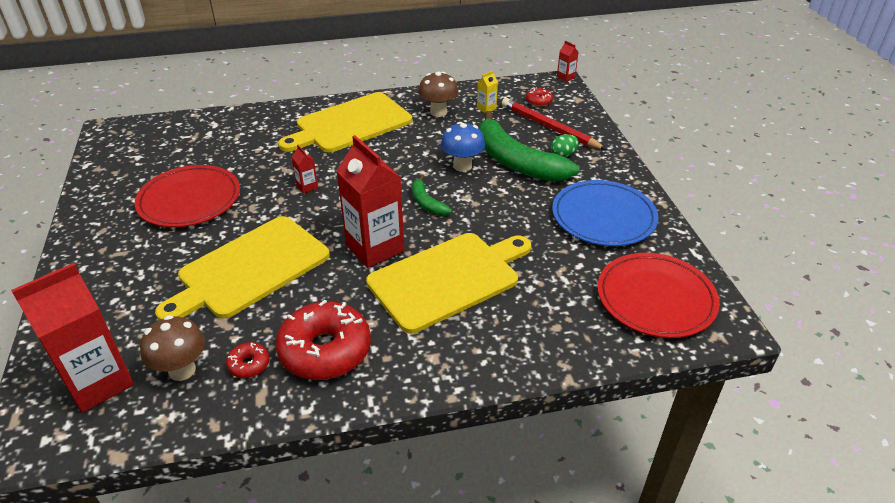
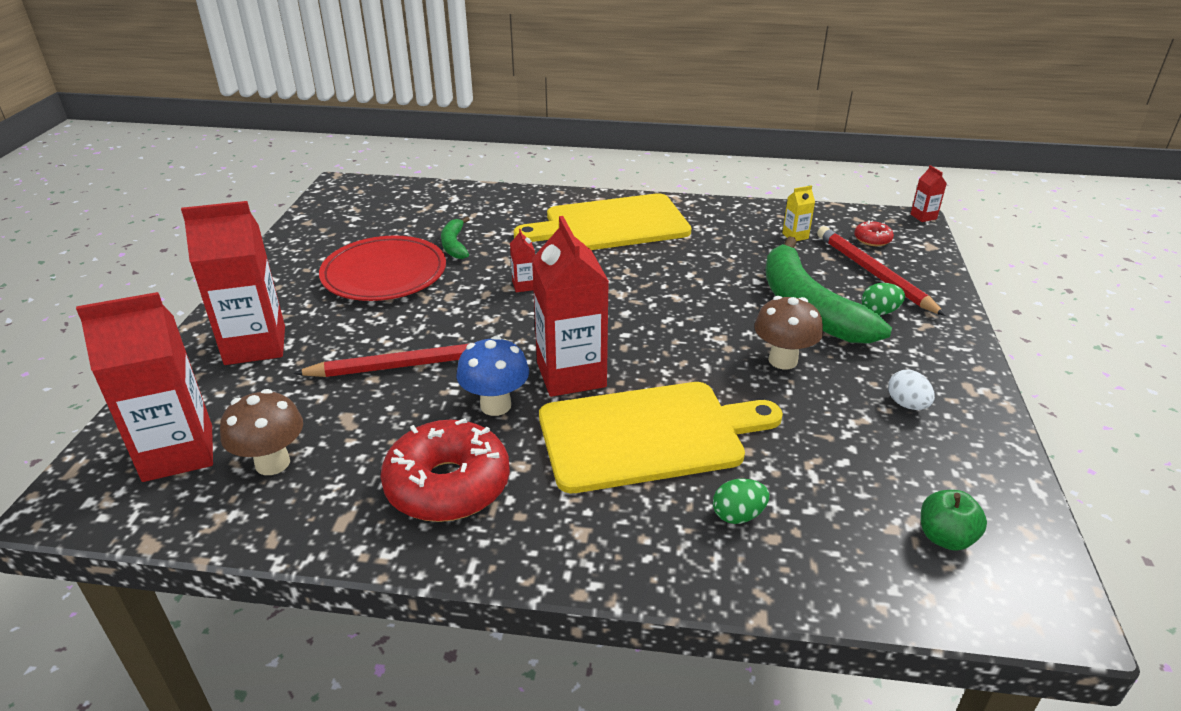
camera: 20 degrees right, 5 degrees down
yellow cutting board [155,216,330,320] -> red pencil [293,339,507,377]
red donut [226,342,270,378] -> none
green banana [412,174,452,215] -> green banana moved to [441,216,469,259]
brown mushroom [418,72,458,117] -> brown mushroom moved to [754,296,823,369]
blue mushroom [441,122,485,172] -> blue mushroom moved to [456,336,529,416]
blue plate [552,180,658,246] -> white egg [888,370,935,410]
red plate [597,253,720,338] -> green apple [921,490,987,551]
none -> red carton [181,201,285,365]
none -> green egg [713,479,770,524]

